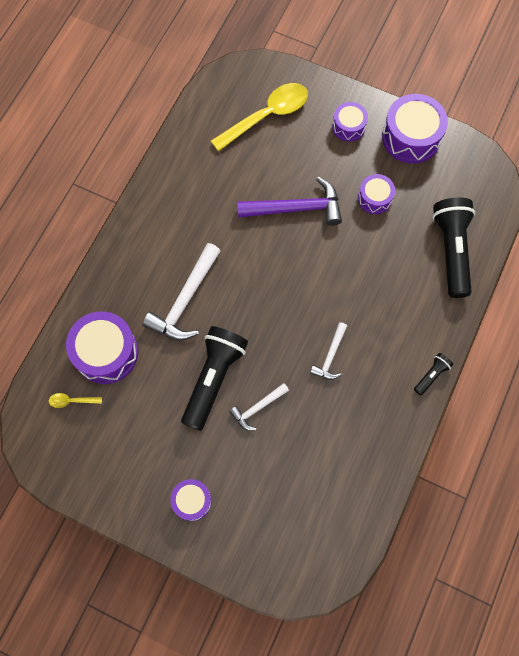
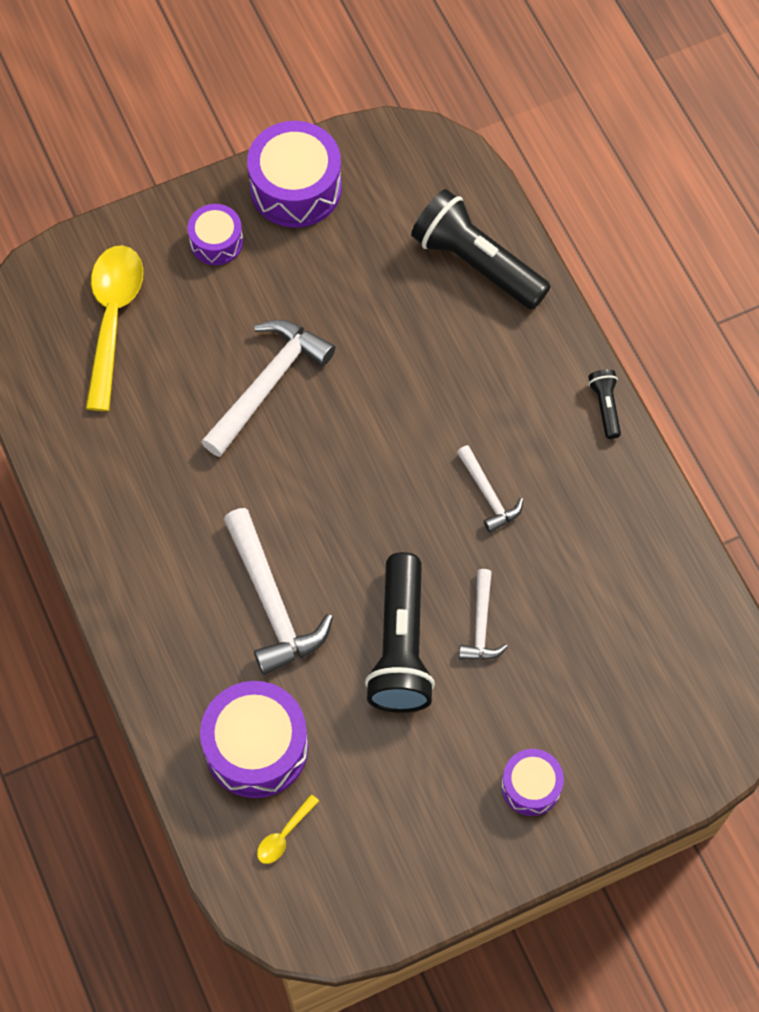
camera: 50 degrees left, 5 degrees down
black flashlight [181,326,248,431] -> black flashlight turned 150 degrees counterclockwise [365,552,435,713]
purple hammer [237,177,342,226] -> white hammer [201,320,335,457]
purple drum [358,174,395,214] -> none

